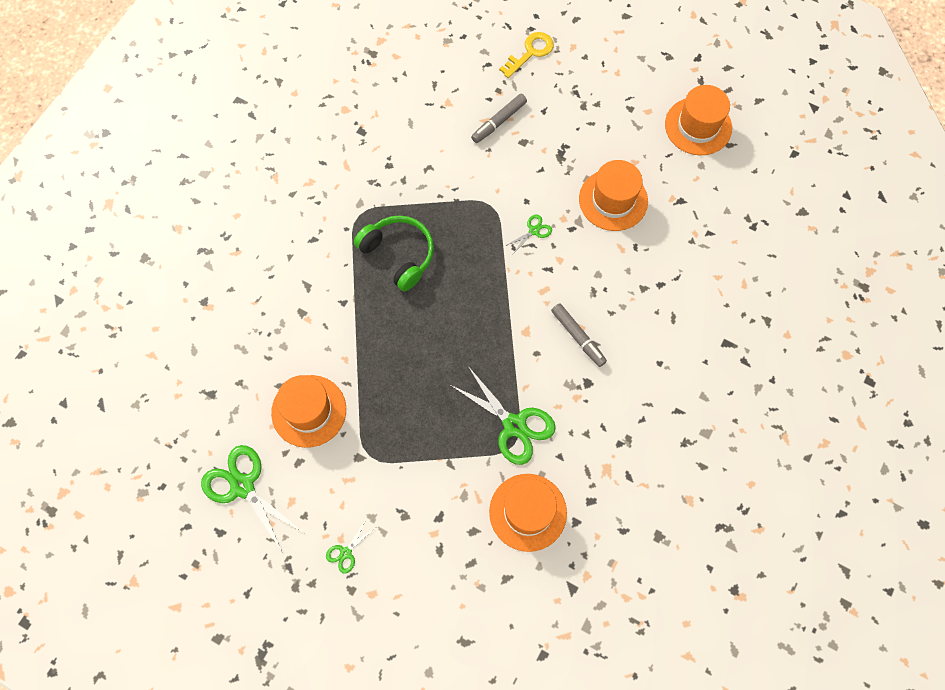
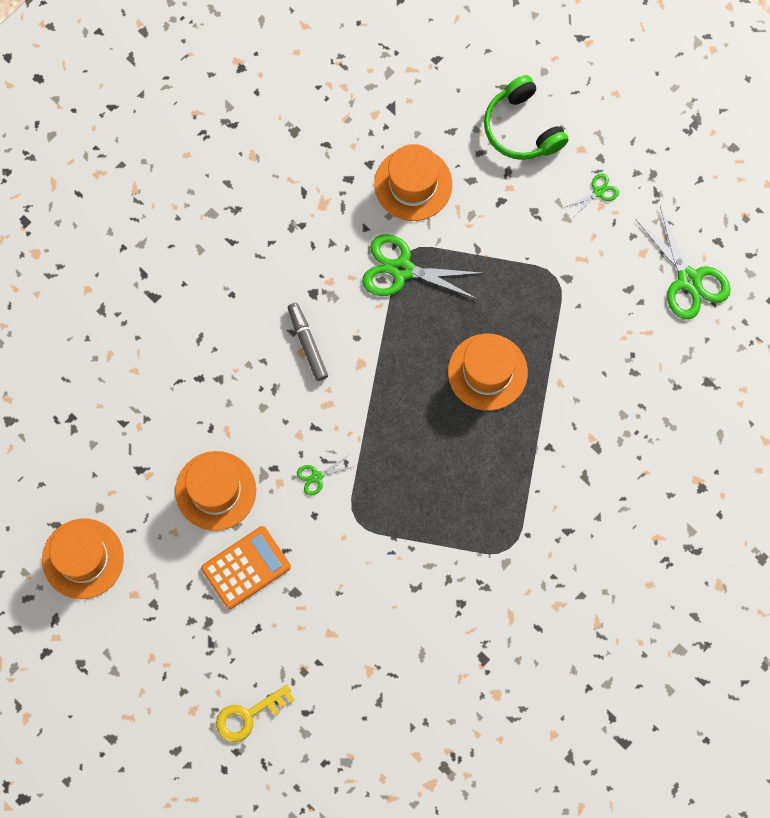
camera: 165 degrees left, 5 degrees up
orange hat [271,375,346,448] -> orange hat moved to [448,333,528,411]
green headphones [354,215,434,291] -> green headphones moved to [484,75,569,160]
green scissors [450,365,556,465] -> green scissors turned 45 degrees counterclockwise [362,234,482,299]
grey marker [471,94,527,143] -> none
none -> orange calculator [201,526,291,609]

